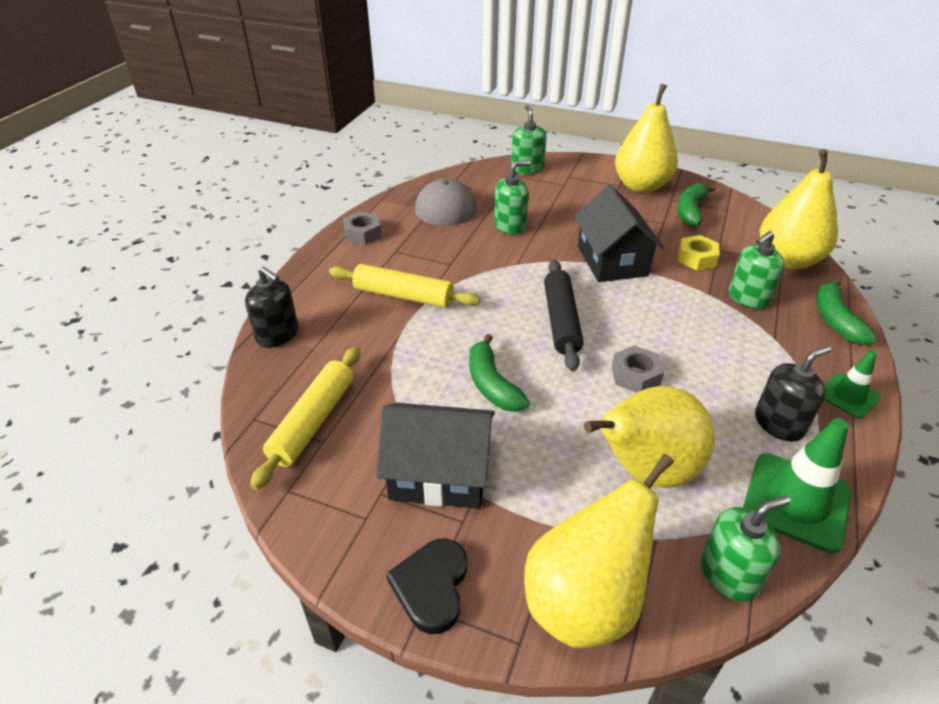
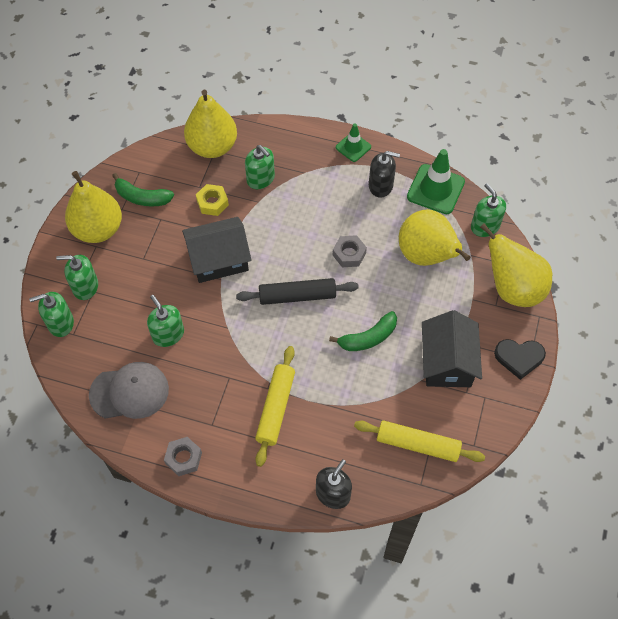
camera: 95 degrees left, 20 degrees up
black soap dispenser [755,346,831,442] -> black soap dispenser turned 135 degrees clockwise [369,151,400,198]
green banana [816,278,877,345] -> none
none -> green soap dispenser [56,255,98,300]

